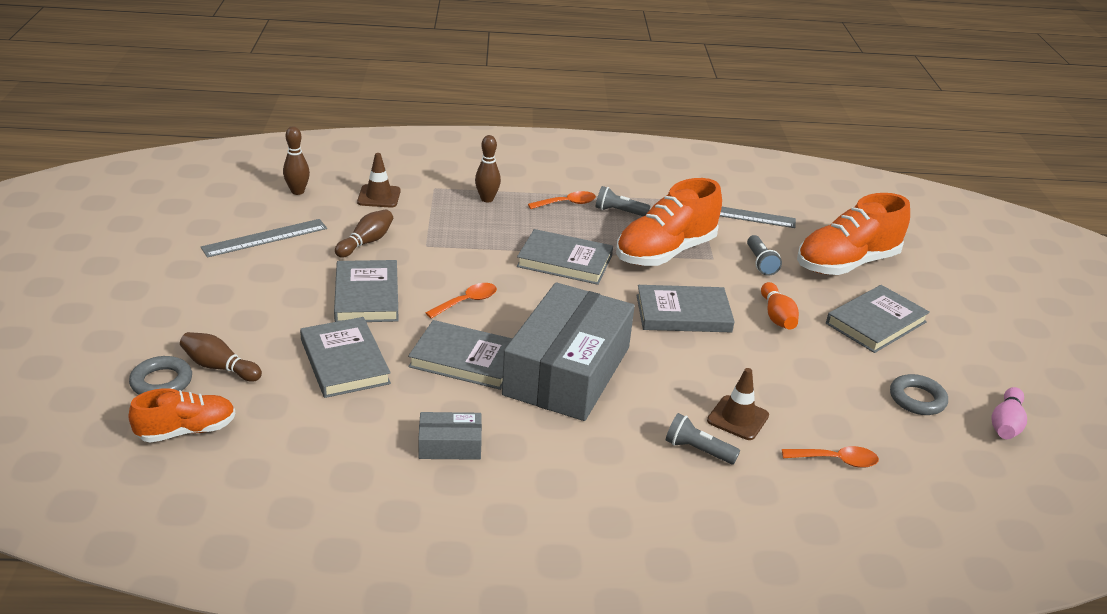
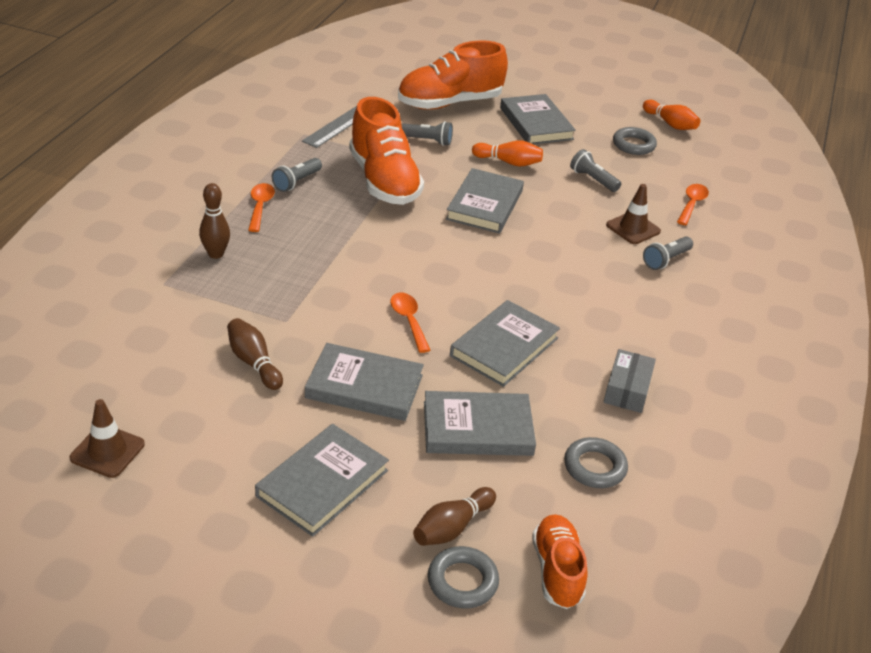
camera: 70 degrees left, 5 degrees up
grey ruler [201,219,327,258] -> none
brown bowling pin [283,126,310,195] -> none
brown traffic cone [357,153,401,208] -> brown traffic cone moved to [70,399,145,478]
grey box [502,282,635,421] -> none
grey book [517,229,613,285] -> grey book moved to [255,424,389,537]
orange shoe [797,193,910,275] -> orange shoe turned 75 degrees clockwise [398,40,508,110]
pink bowling pin [991,387,1027,439] -> orange bowling pin [643,100,700,130]
none -> grey ring [564,437,628,488]
none -> grey flashlight [570,149,621,192]

